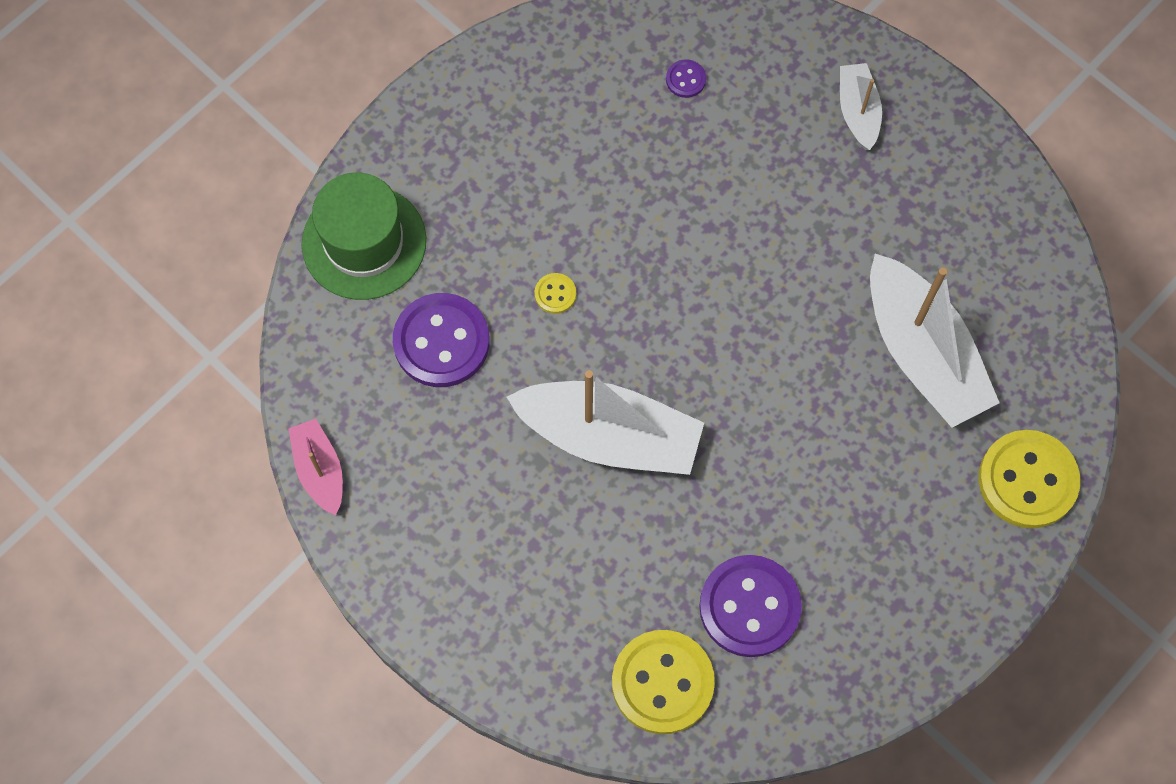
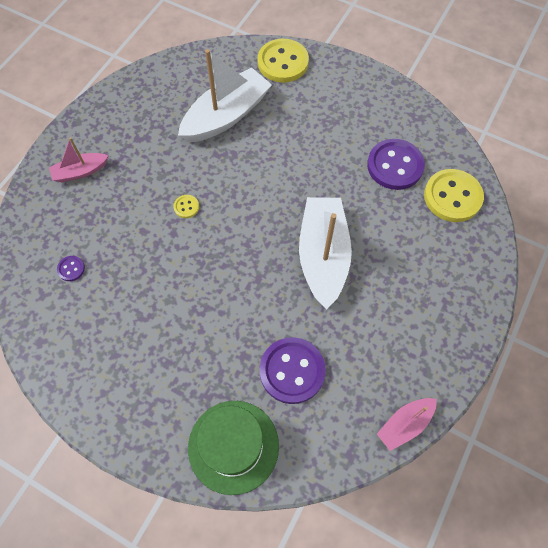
camera: 105 degrees left, 5 degrees down
yellow button [535,273,576,314] -> yellow button moved to [173,195,199,218]
white boat [840,63,882,150] -> pink boat [49,137,108,182]

